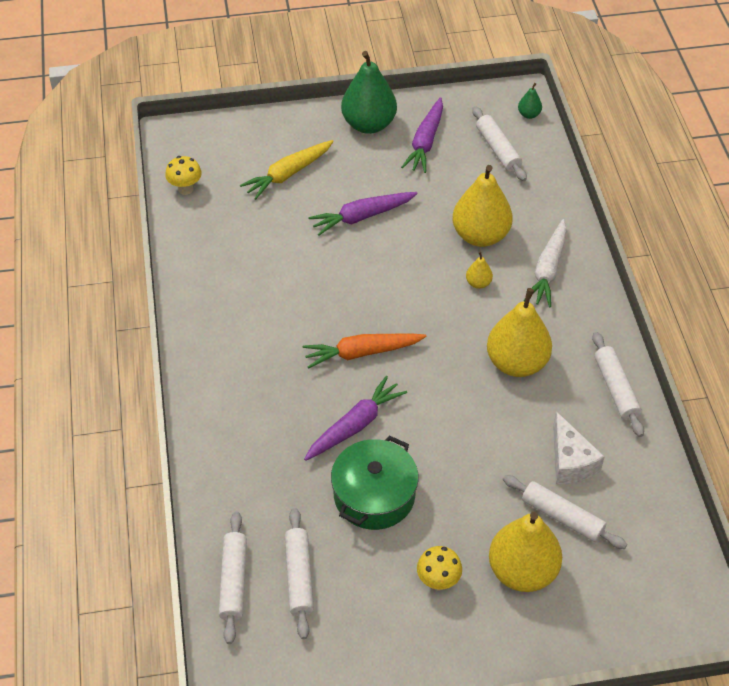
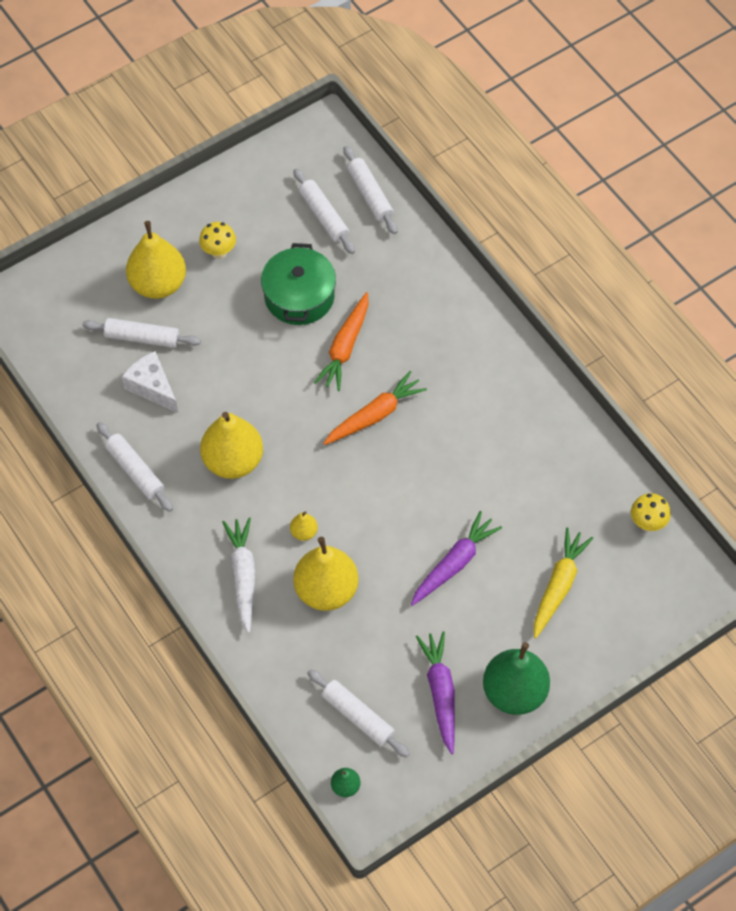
camera: 155 degrees right, 10 degrees up
purple carrot [304,375,407,461] -> orange carrot [314,292,369,391]

